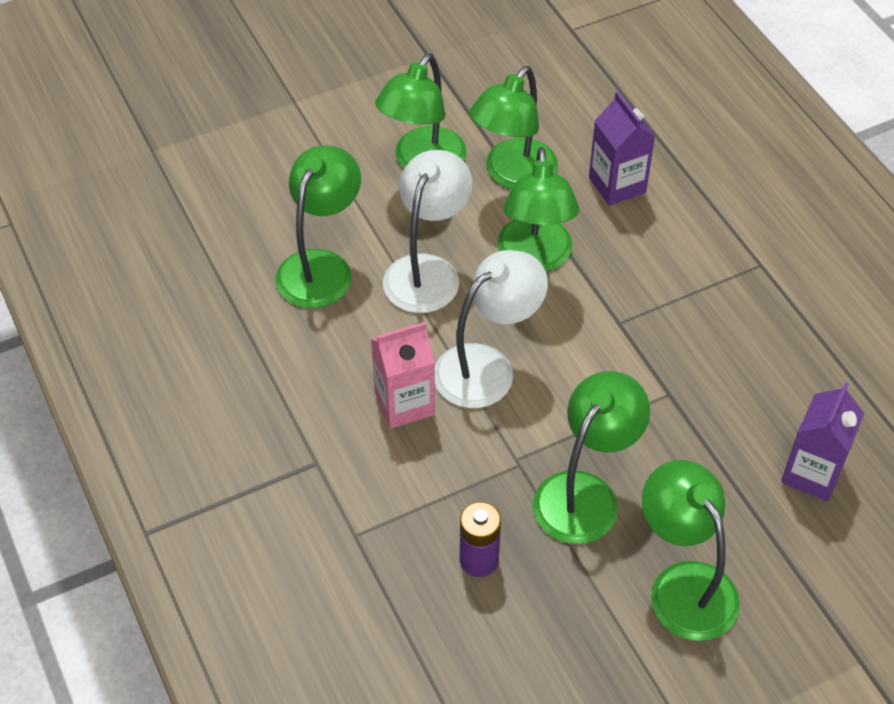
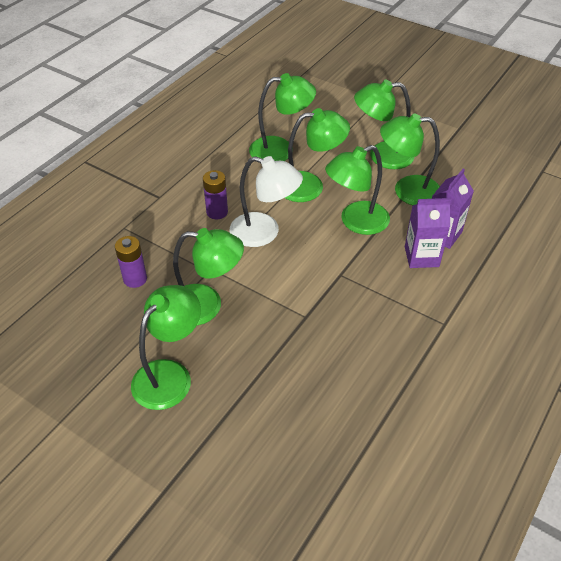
camera: 60 degrees right, 5 degrees down
pink carton [371,322,435,428] -> purple battery [203,170,228,220]
white lamp [383,150,472,313] -> green lamp [285,108,350,202]
purple carton [781,382,864,501] -> purple carton moved to [405,198,451,268]

